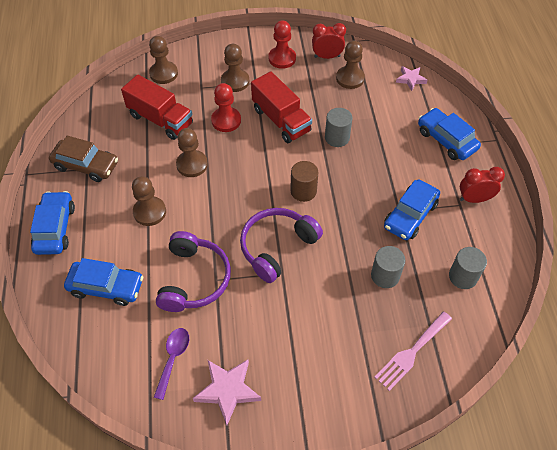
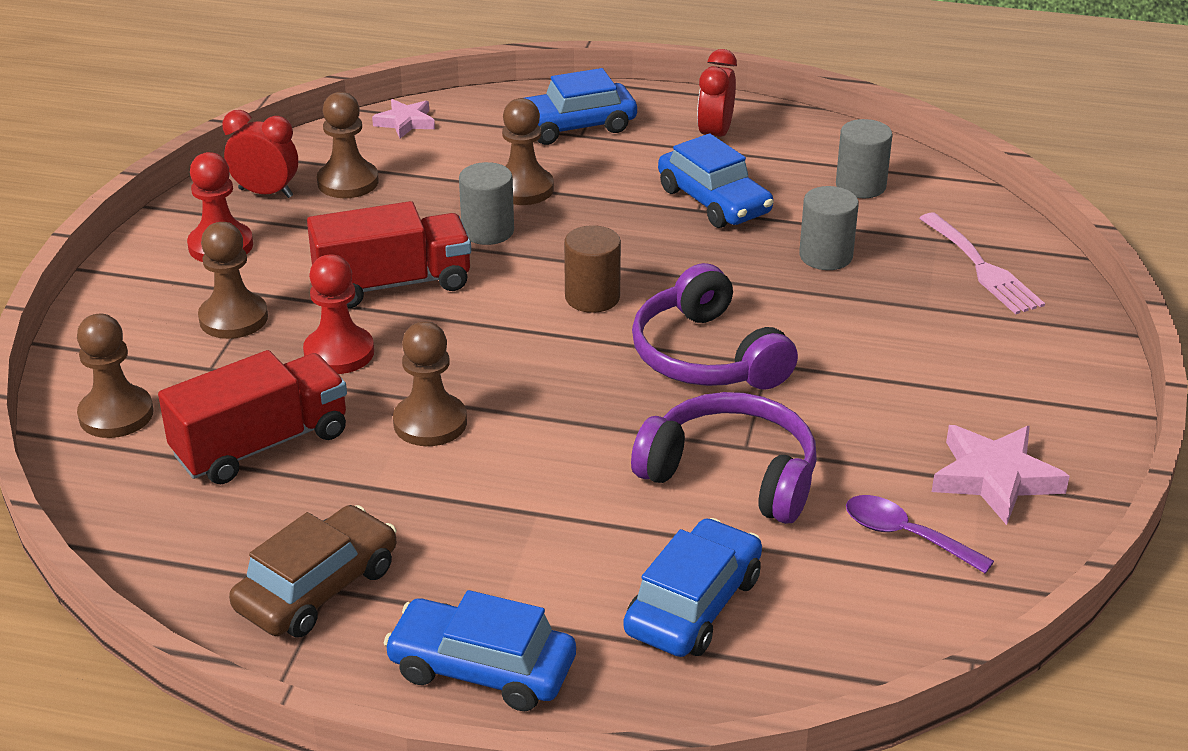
camera: 70 degrees left, 20 degrees down
brown pawn [132,176,166,226] -> brown pawn moved to [502,98,554,205]
red clock [312,23,346,59] -> red clock turned 90 degrees clockwise [222,110,298,198]

